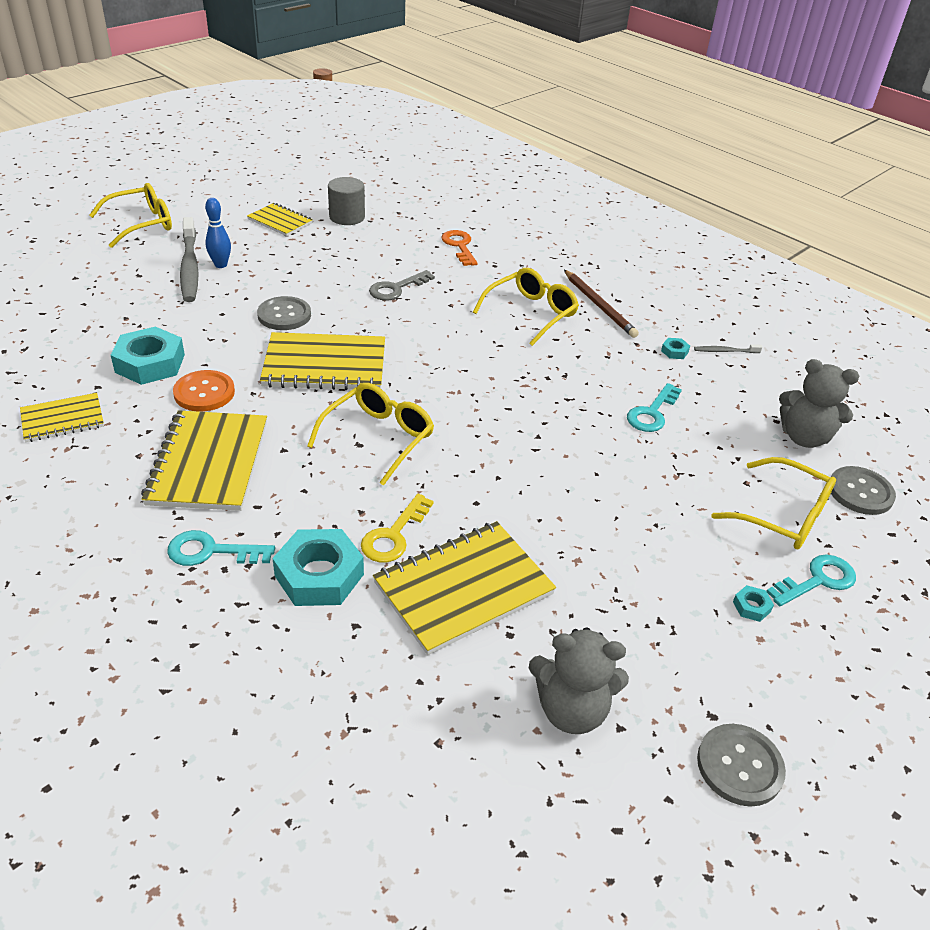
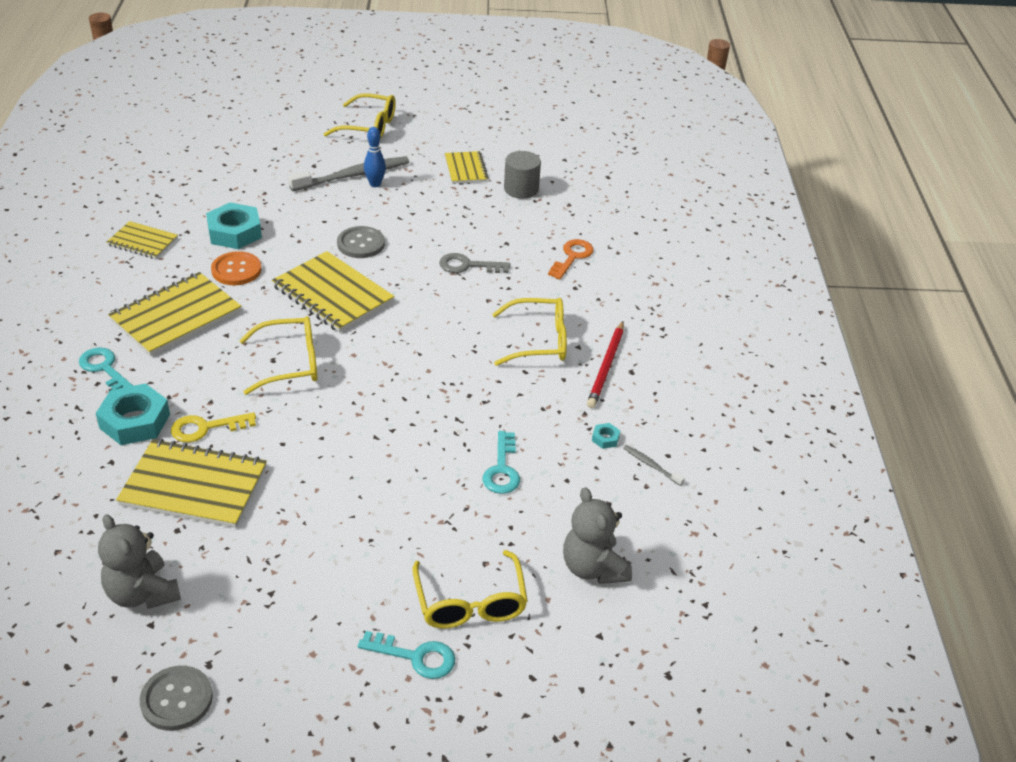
camera: 45 degrees right, 0 degrees up
grey toothbrush [180,217,199,302] -> grey toothbrush turned 150 degrees counterclockwise [288,156,409,191]
brown pencil [564,270,639,338] -> red pencil [587,321,624,408]
turquoise key [627,383,682,432] -> turquoise key turned 75 degrees counterclockwise [483,431,520,494]
turquoise nut [733,585,774,622] -> none
grey button [831,466,896,515] -> none

